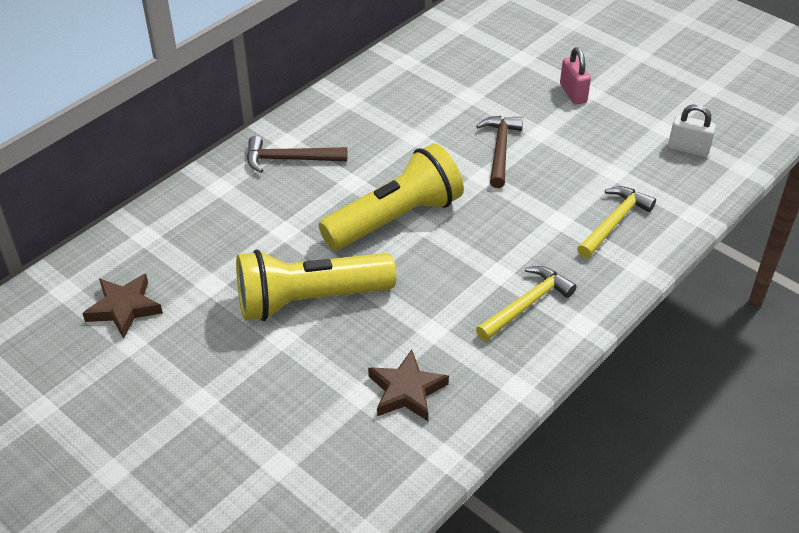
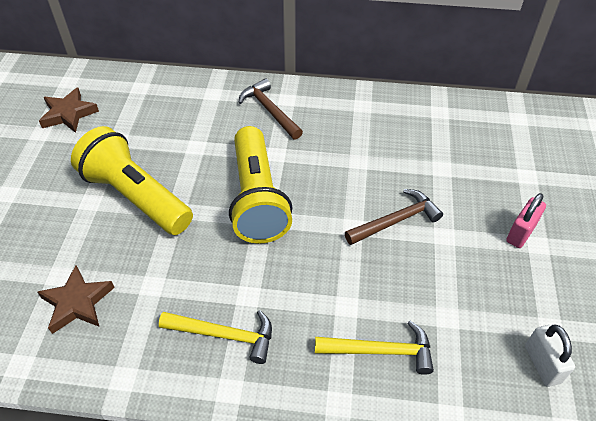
camera: 55 degrees right, 5 degrees up
yellow flashlight [319,143,464,250] -> yellow flashlight turned 60 degrees clockwise [229,126,292,244]

